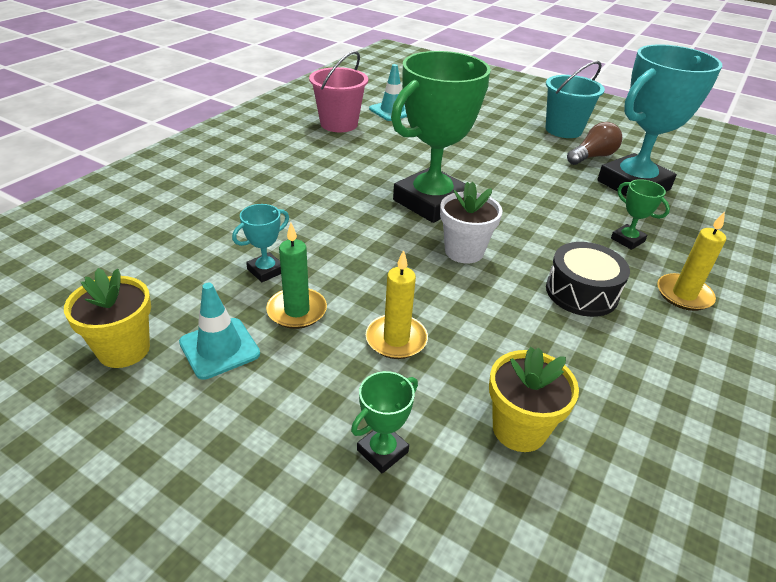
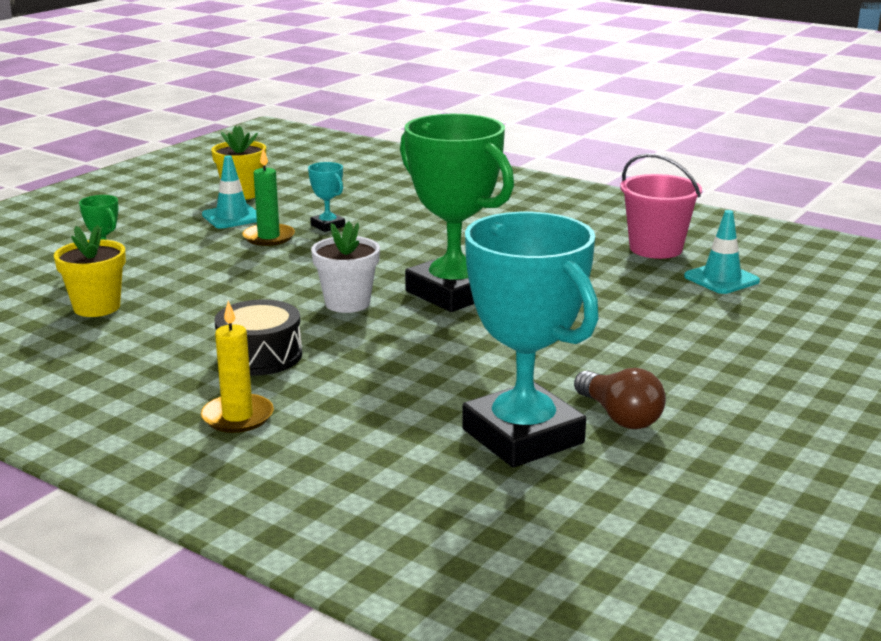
camera: 95 degrees right, 15 degrees down
yellow candle [366,250,428,359] -> none
turquoise bucket [546,61,605,138] -> none
green trophy [611,179,670,250] -> none

